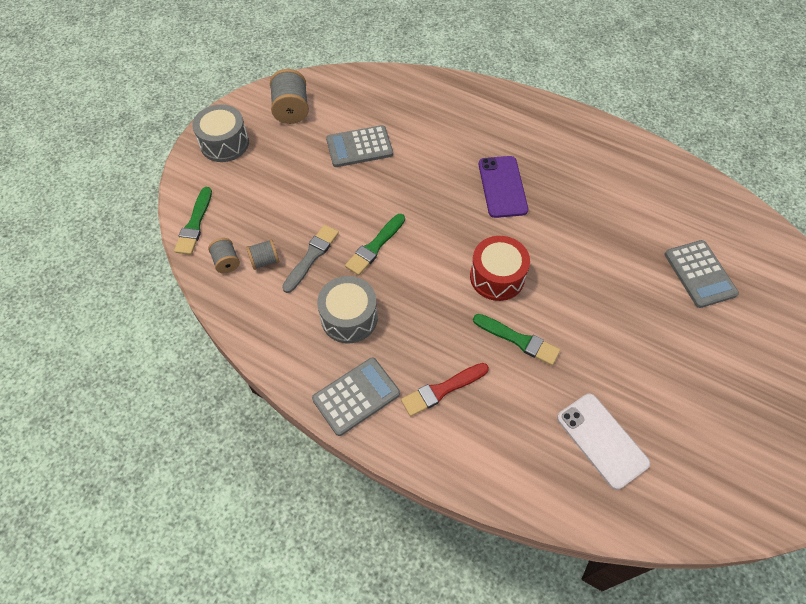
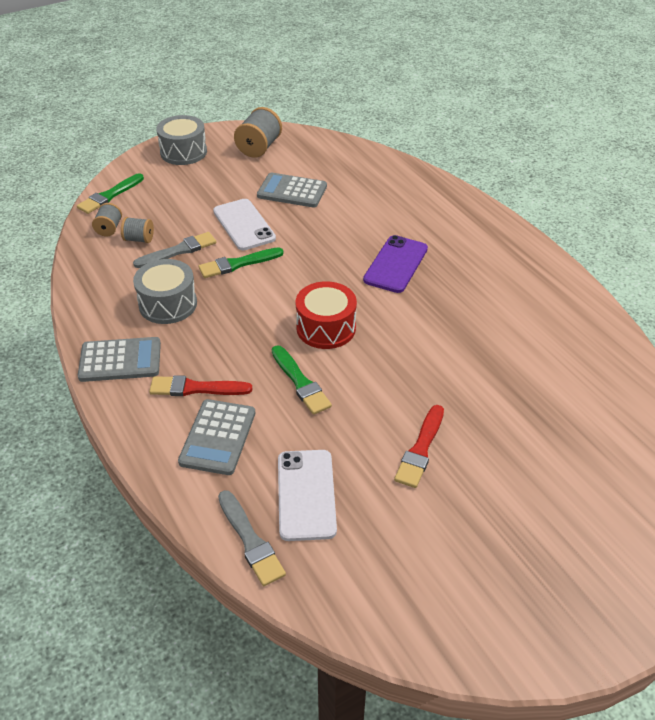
camera: 30 degrees right, 15 degrees down
grey calculator [665,240,739,308] -> grey calculator moved to [178,399,255,475]
none -> white phone [213,199,276,250]
none -> grey brush [218,490,286,586]
none -> red brush [394,405,444,488]

